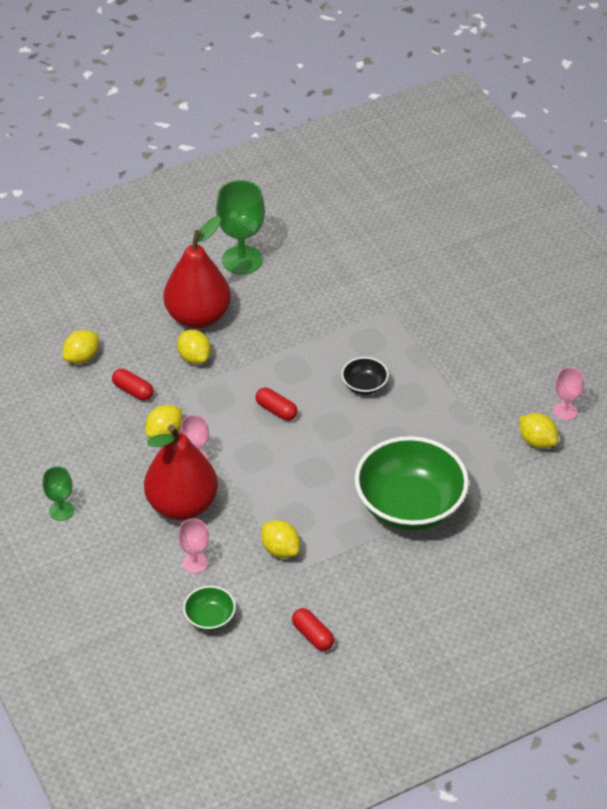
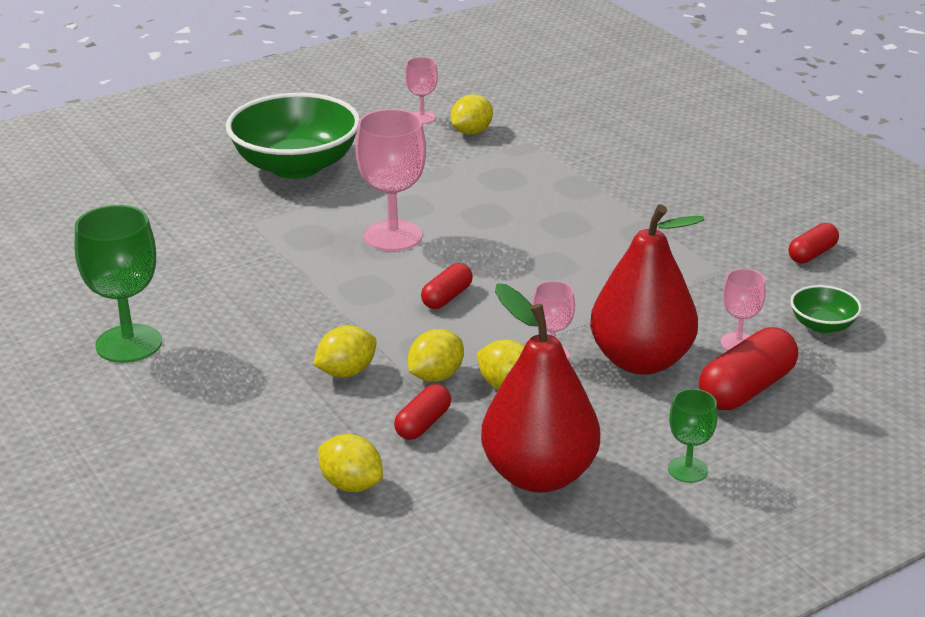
camera: 95 degrees left, 15 degrees down
red pear [164,216,231,329] -> red pear moved to [481,283,600,493]
yellow lemon [261,520,300,558] -> yellow lemon moved to [408,329,464,382]
black bowl [341,357,389,395] -> pink goblet [355,109,426,251]
green bowl [355,436,469,531] -> green bowl moved to [226,93,360,179]
none -> red capsule [699,327,798,410]

